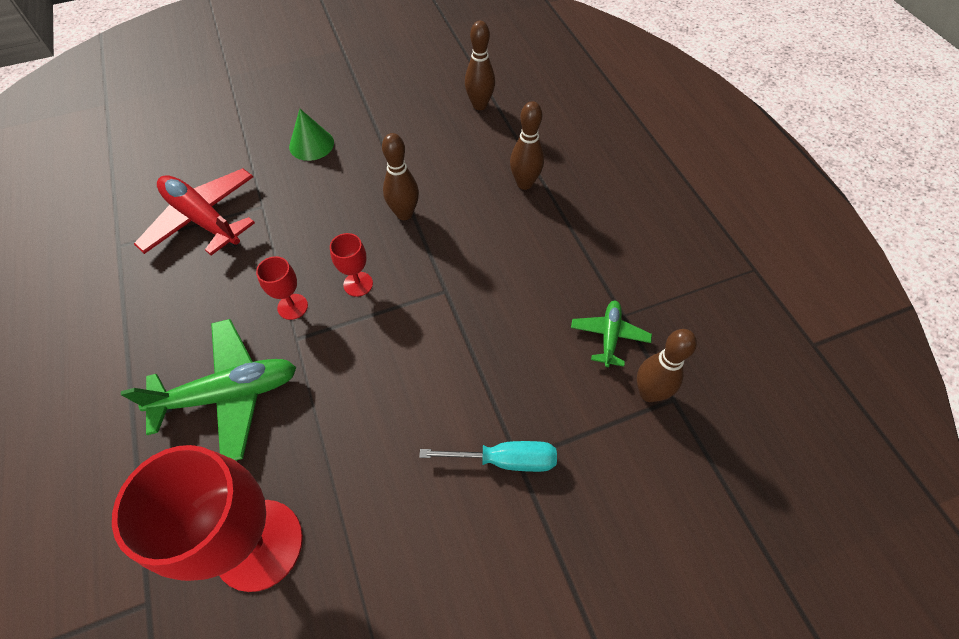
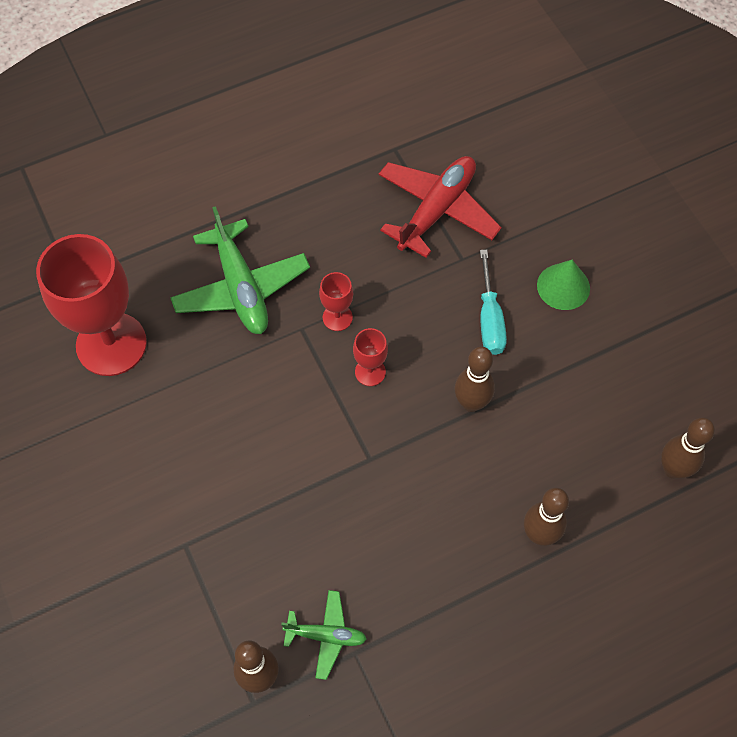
camera: 85 degrees right, 5 degrees up
turquoise screwdriver [419,441,557,472] -> turquoise screwdriver moved to [480,250,507,355]

